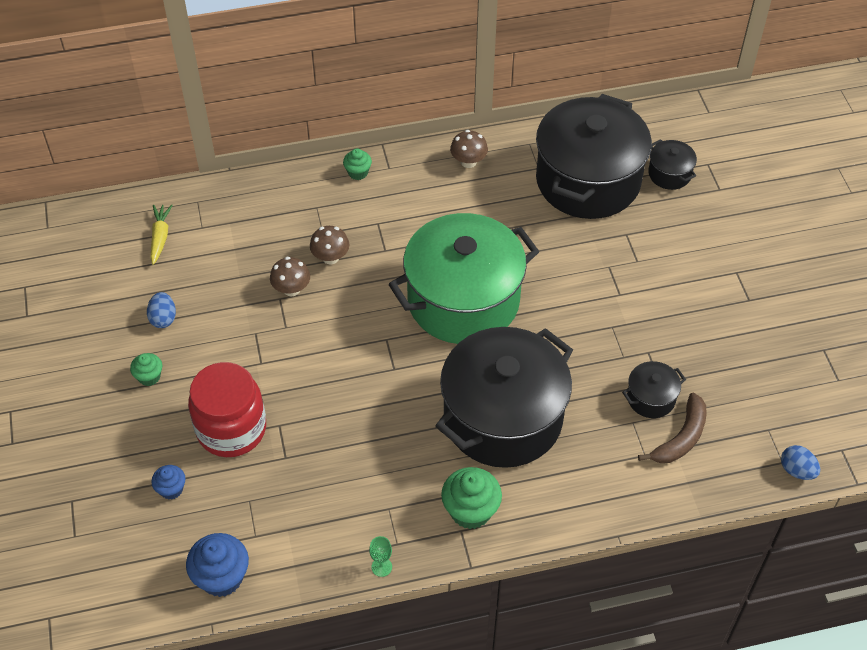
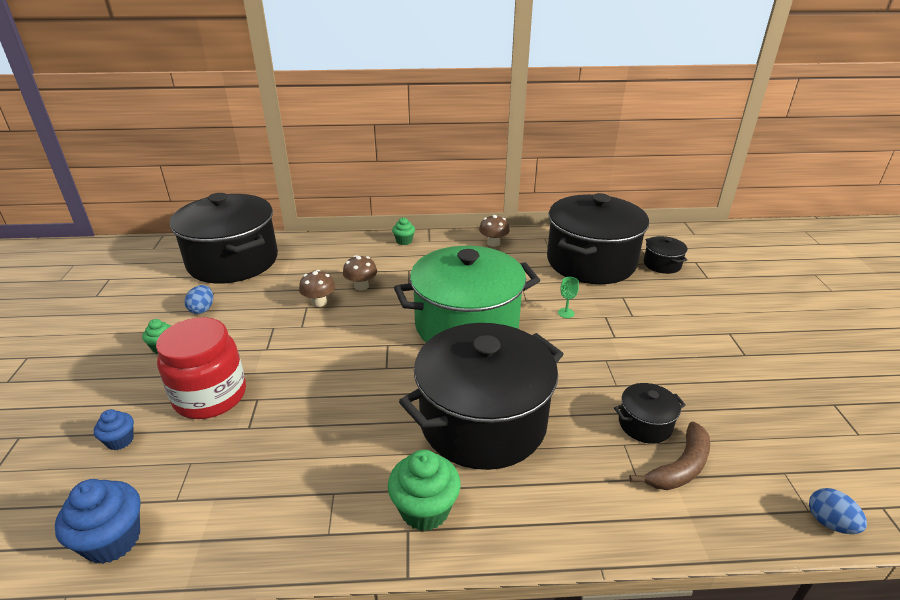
camera: 10 degrees right, 20 degrees down
yellow carrot [150,205,173,265] -> black pot [170,193,278,284]
green goblet [369,536,392,577] -> green goblet moved to [558,277,579,318]

